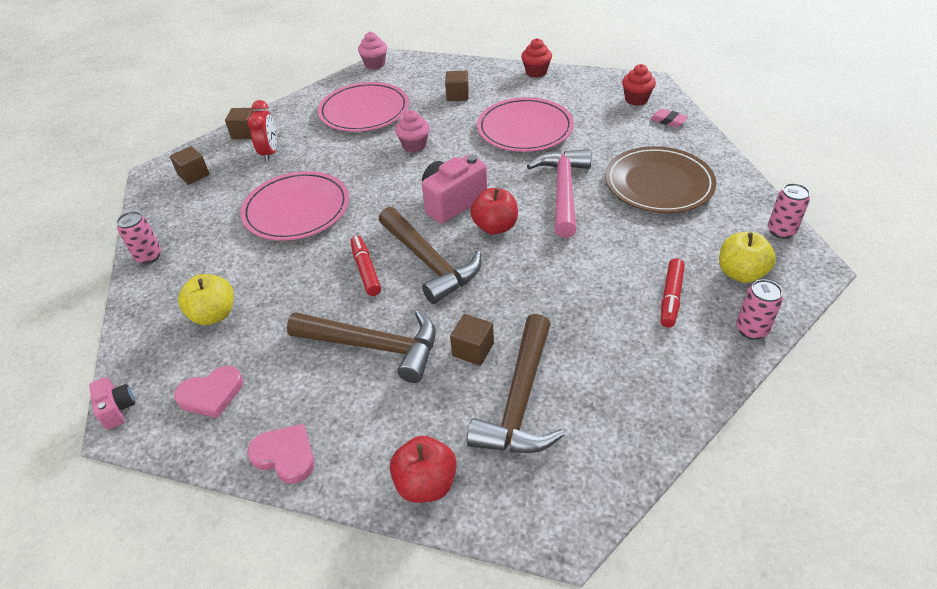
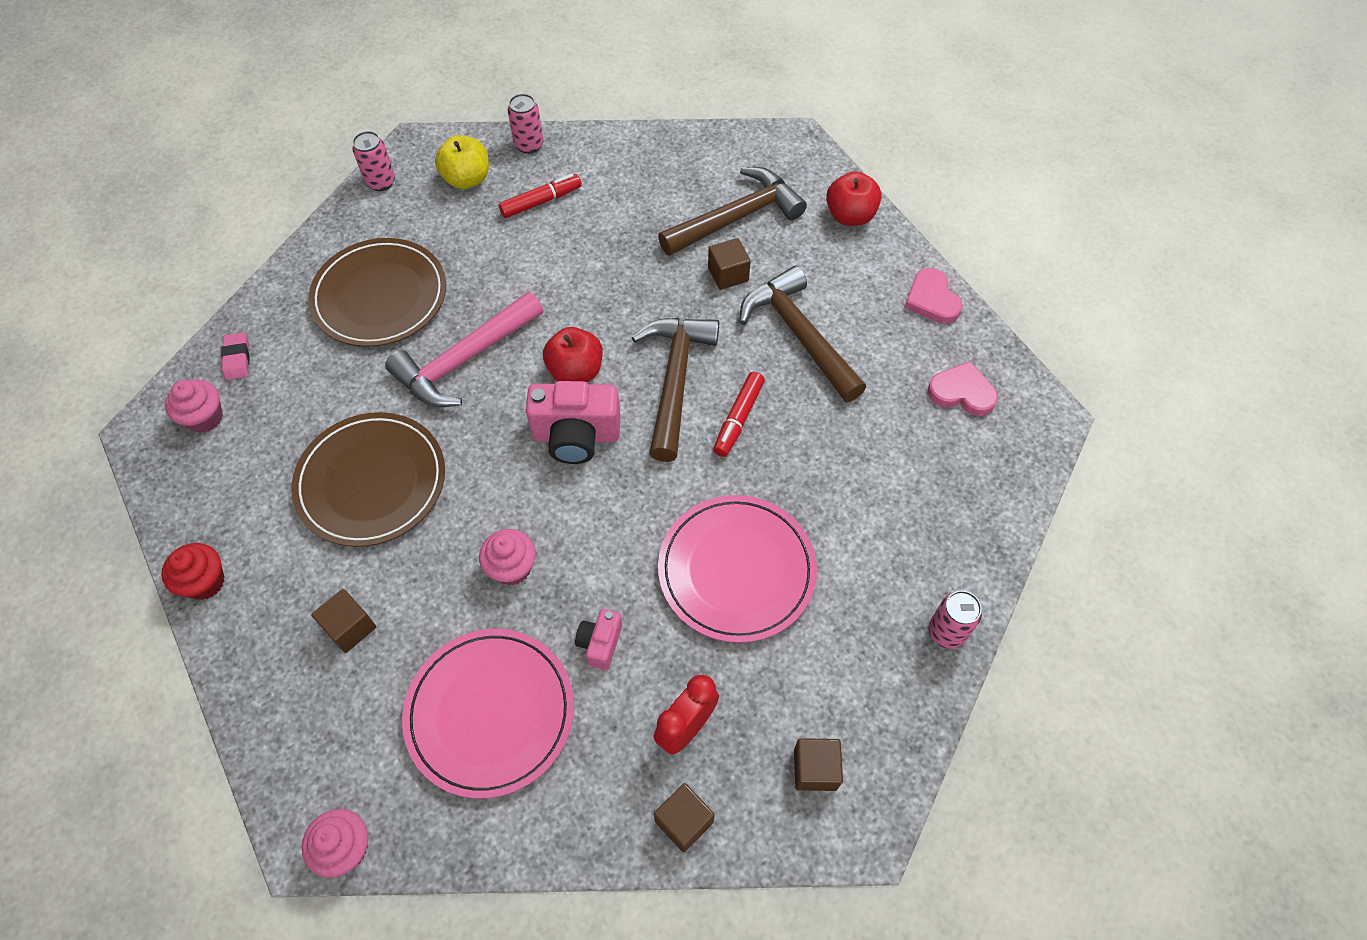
camera: 140 degrees left, 15 degrees up
pink camera [89,377,135,430] -> pink camera moved to [575,609,622,670]
yellow apple [178,274,234,325] -> none
pink plate [477,97,574,152] -> brown plate [292,412,445,547]
red cupcake [622,64,656,106] -> pink cupcake [165,379,223,433]

